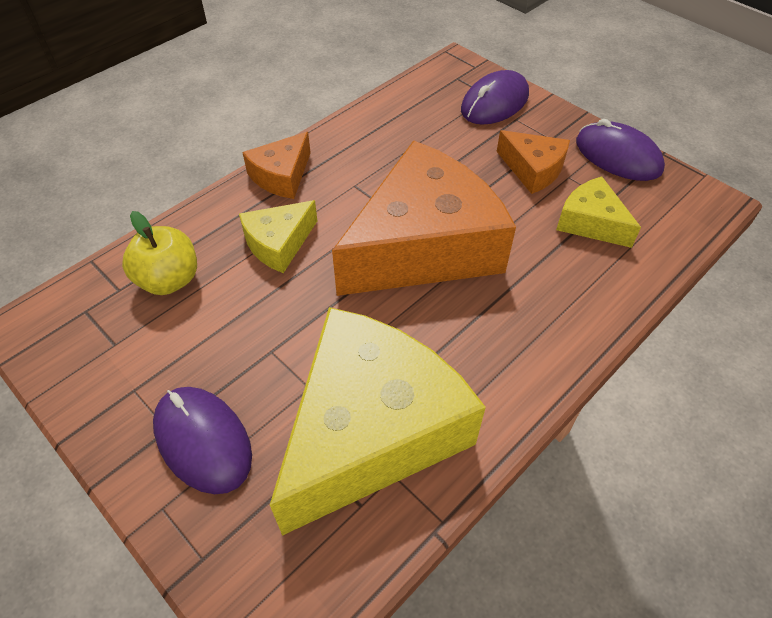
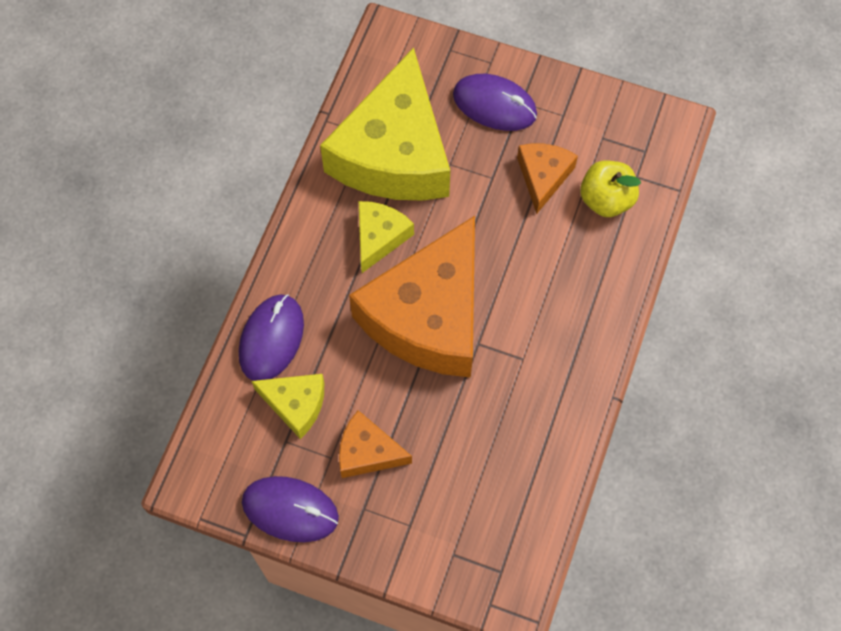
camera: 155 degrees right, 15 degrees up
yellow cheese [239,200,317,273] -> yellow cheese moved to [359,201,414,273]
orange cheese [242,132,311,199] -> orange cheese moved to [517,144,578,214]
purple mouse [461,70,529,125] -> purple mouse moved to [239,294,304,381]

